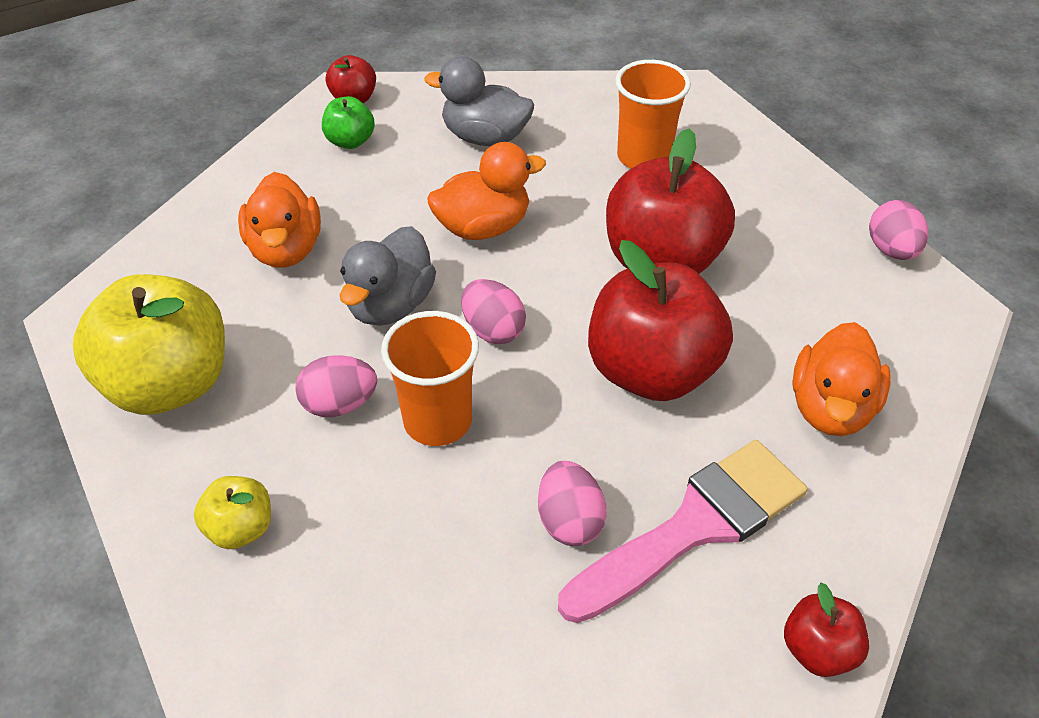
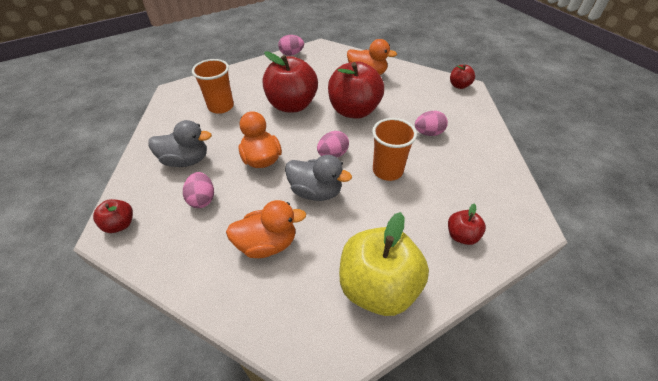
camera: 90 degrees left, 0 degrees up
yellow apple [194,476,271,549] -> red apple [448,204,486,245]
pink egg [295,355,377,417] -> pink egg moved to [183,172,214,208]
green apple [322,96,375,149] -> none
grey duck [424,56,534,146] -> grey duck turned 105 degrees counterclockwise [148,120,212,167]
pink brush [558,440,808,623] -> none

